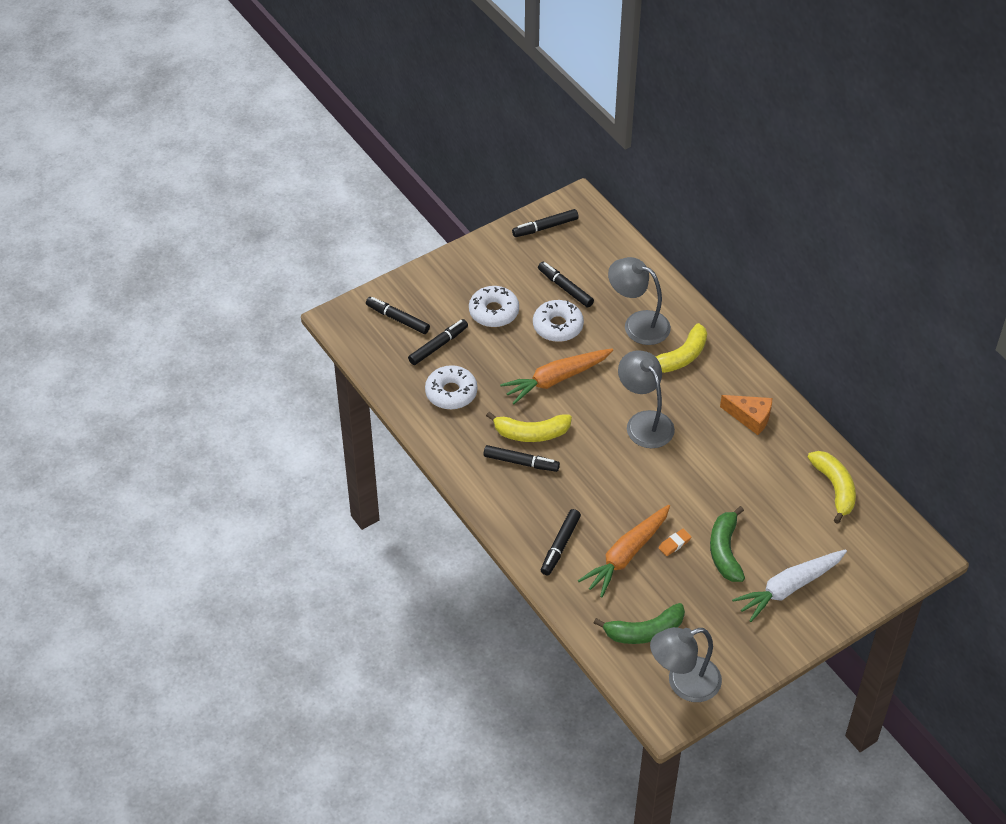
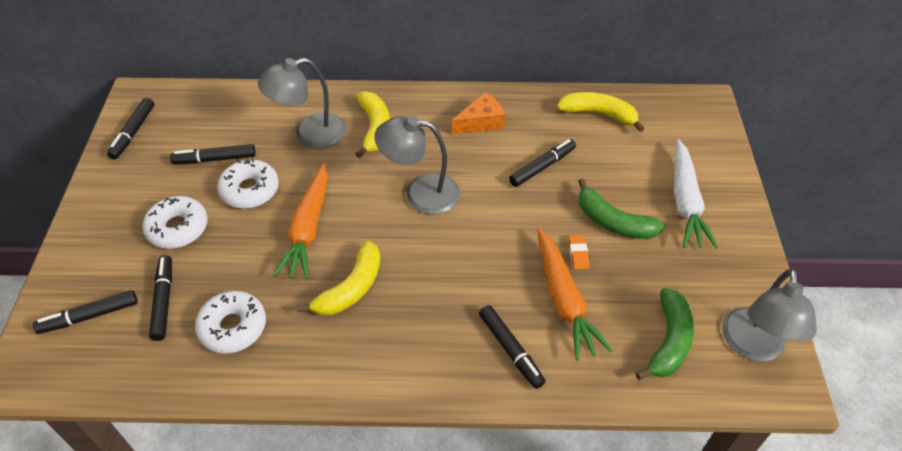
camera: 55 degrees left, 0 degrees up
black marker [484,445,560,472] -> black marker moved to [509,139,576,187]

